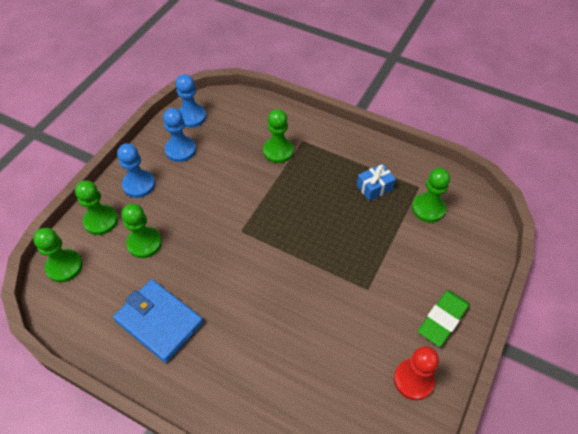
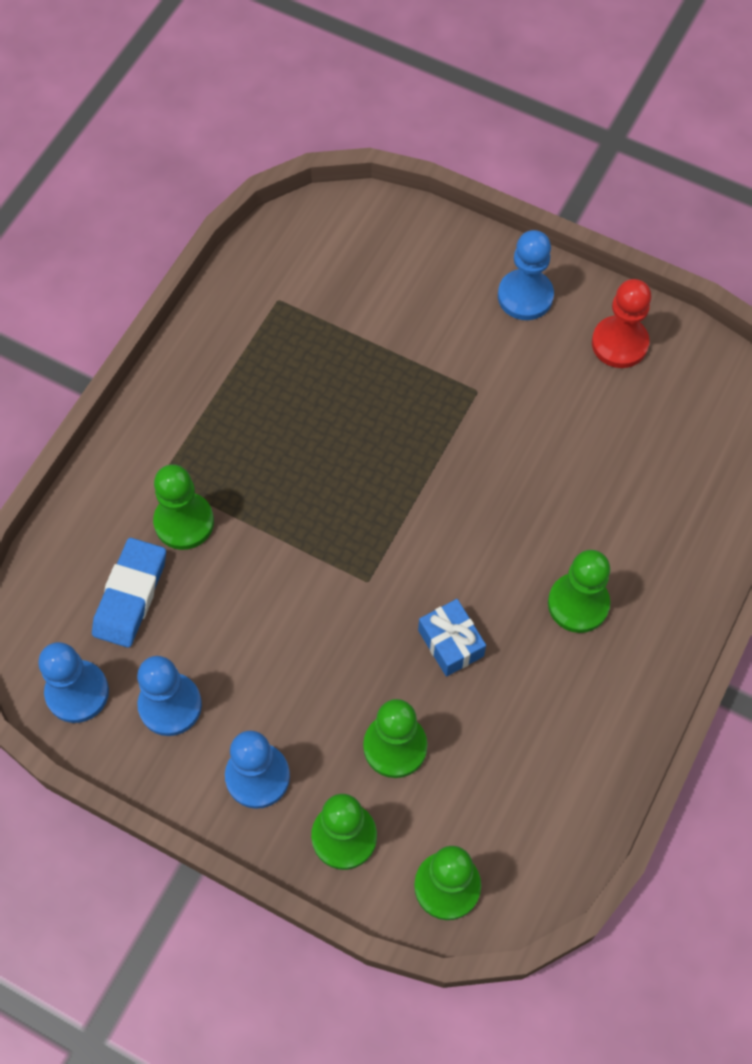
camera: 90 degrees left, 10 degrees up
blue wallet [113,279,203,363] -> none
blue gift [357,163,396,201] -> blue gift moved to [418,599,486,677]
green pawn [412,168,450,223] -> green pawn moved to [548,550,610,633]
green eraser [418,290,470,347] -> blue pawn [498,230,554,320]
none -> blue eraser [92,538,166,648]

